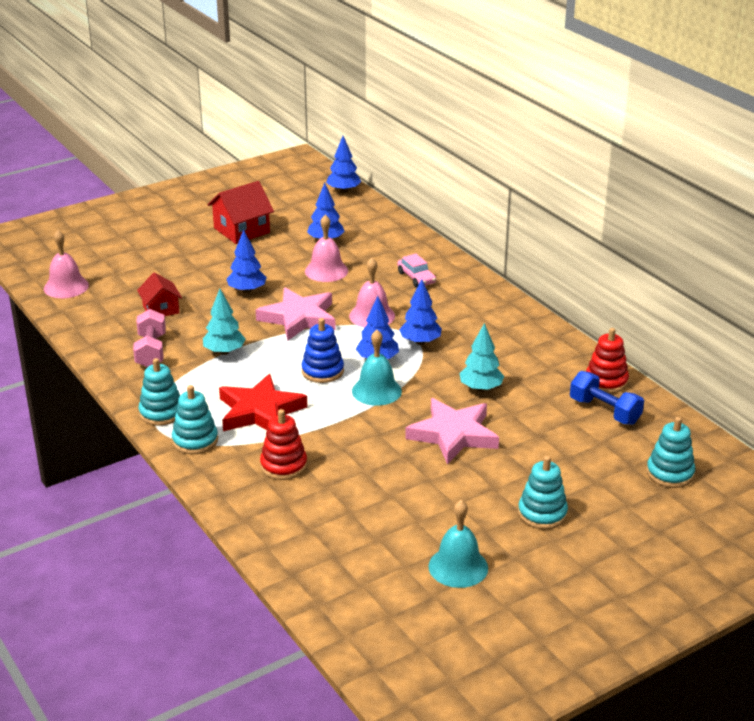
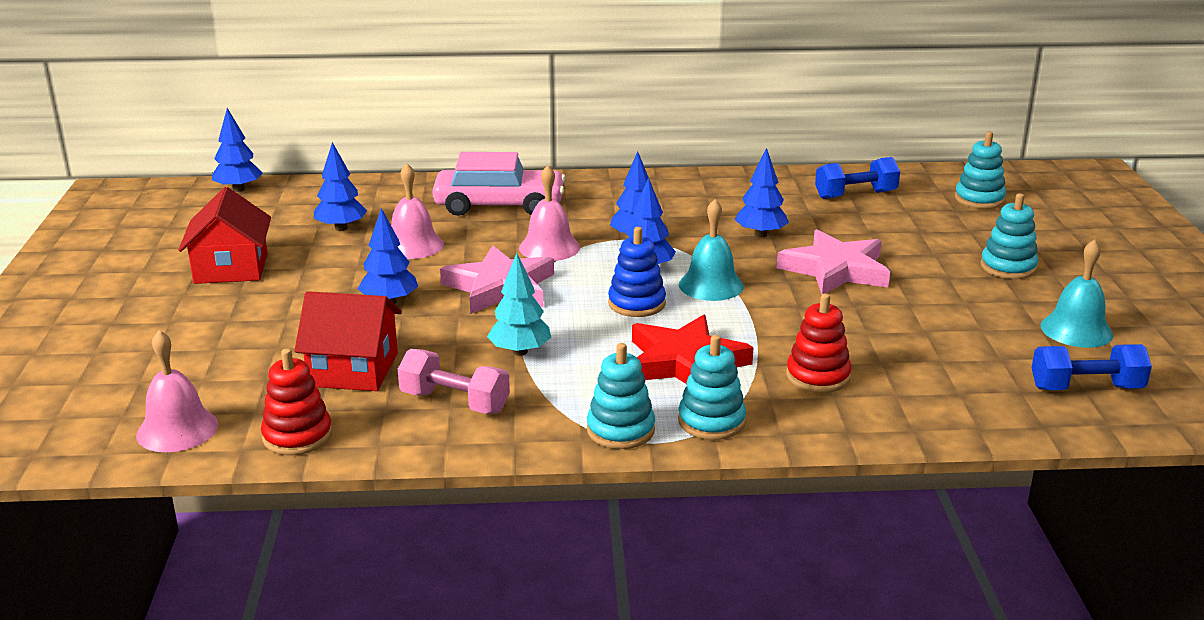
camera: 60 degrees left, 5 degrees down
red house [137,272,182,316] -> red house [294,291,402,391], size x1.55
pink car [397,253,436,287] -> pink car [432,152,566,216], size x2.01
turquoise tree [459,323,504,392] -> blue tree [735,148,789,237]
red stacking toy [586,328,629,393] -> red stacking toy moved to [261,349,332,455]
none -> blue dumbbell [1032,344,1152,390]

